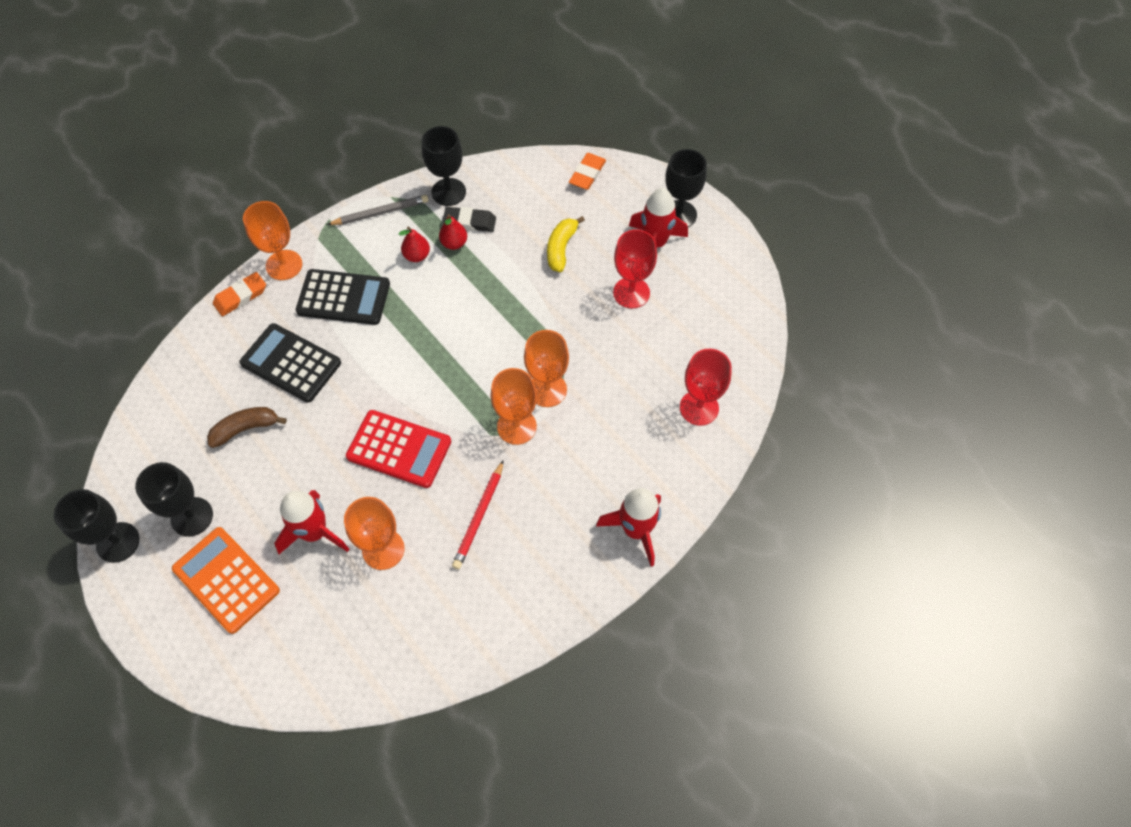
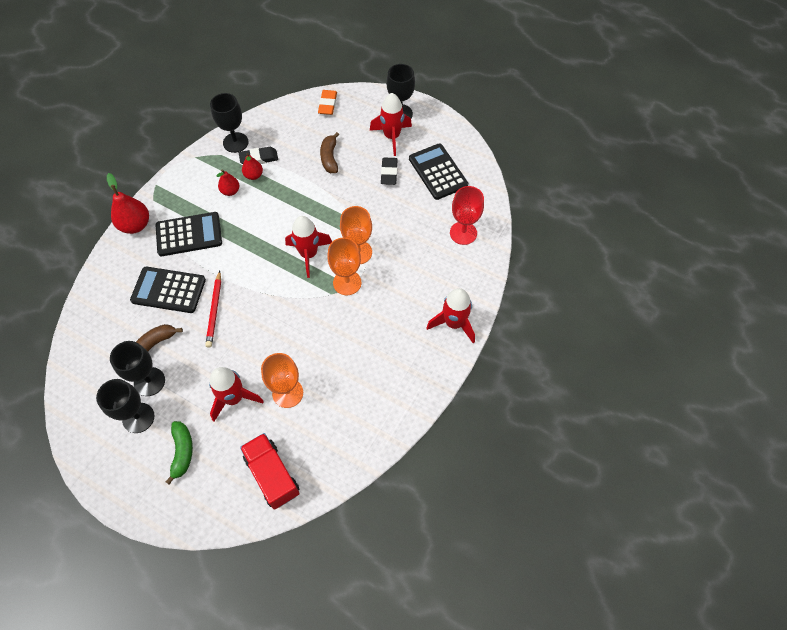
camera: 20 degrees left, 0 degrees up
black goblet [54,489,140,563] -> black goblet moved to [110,341,165,396]
orange calculator [172,527,280,634] -> green banana [166,421,193,485]
orange eraser [213,272,266,316] -> none
orange goblet [243,201,302,280] -> red pear [107,173,149,234]
grey pencil [327,195,428,225] -> none
red calculator [346,410,451,488] -> none
red pencil [452,460,504,569] -> red pencil moved to [205,271,221,348]
yellow banana [547,216,585,272] -> brown banana [320,132,339,173]
red goblet [613,229,657,308] -> black eraser [381,158,398,185]
none -> red truck [240,433,300,510]
none -> red rocket [285,216,332,278]
none -> black calculator [409,143,468,200]

